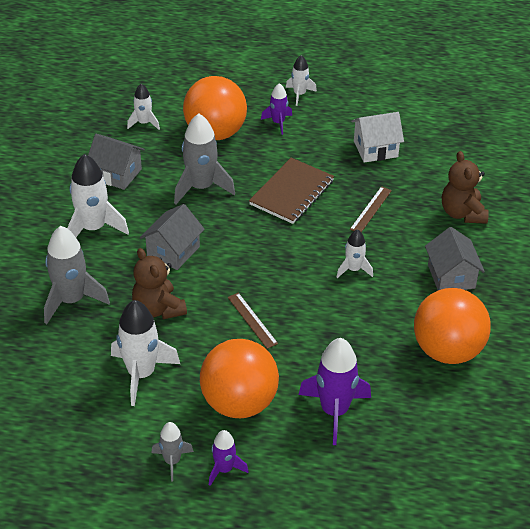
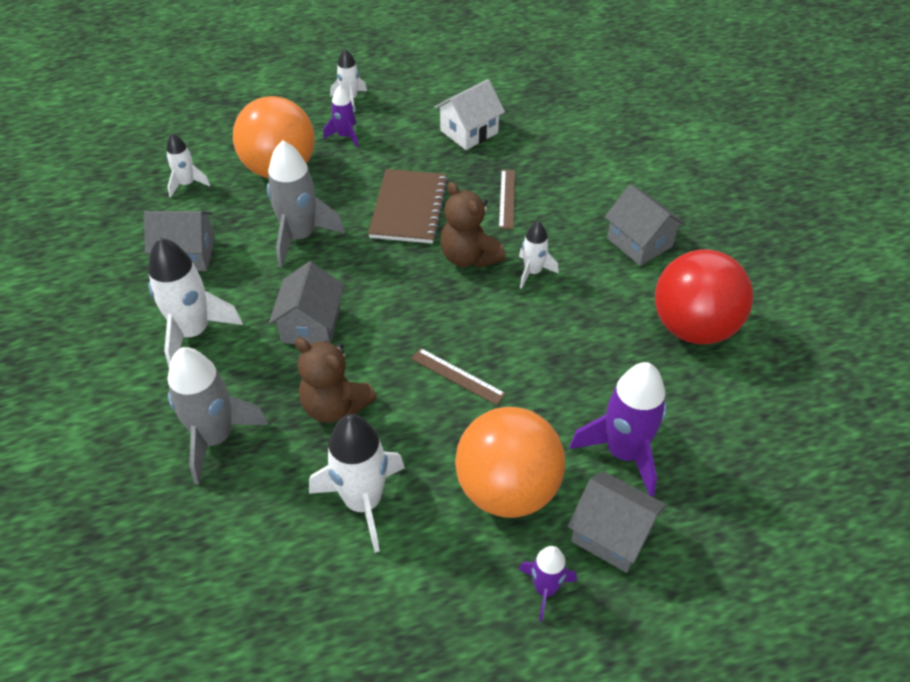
camera: 25 degrees left, 5 degrees up
grey rocket [152,422,194,482] -> none
orange ball [414,288,491,364] -> red ball [655,250,753,344]
brown teddy bear [442,151,489,224] -> brown teddy bear moved to [440,182,506,268]
none -> grey house [568,471,667,573]

